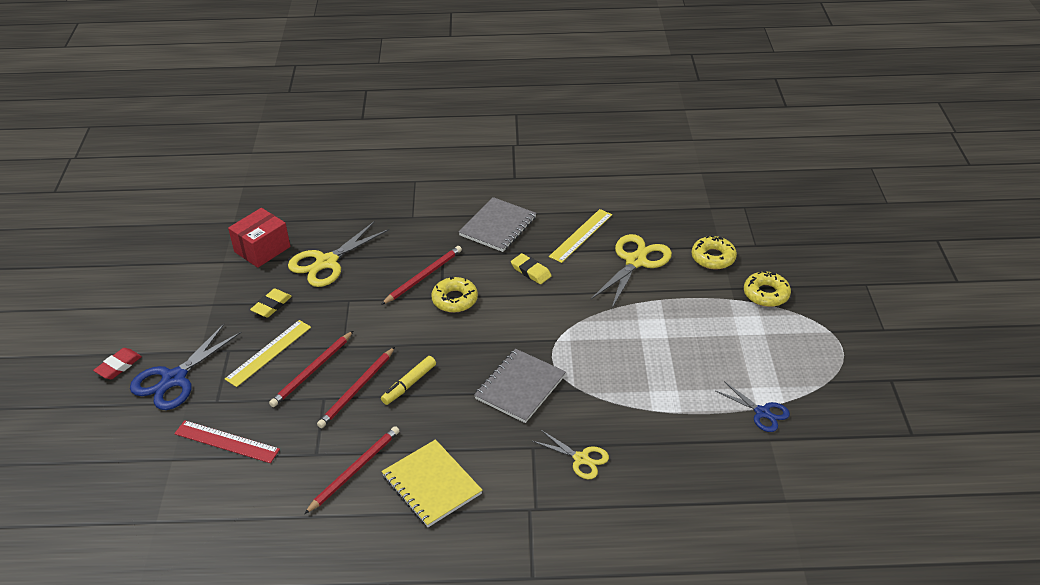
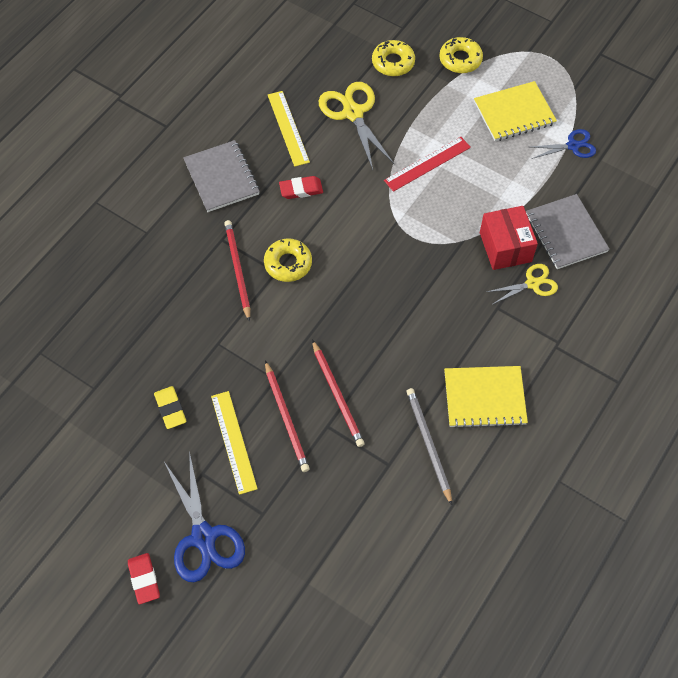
camera: 55 degrees left, 20 degrees up
red ruler [174,420,280,463] -> red ruler moved to [384,137,471,192]
red box [228,208,290,268] -> red box moved to [480,206,538,270]
yellow scissors [288,221,389,287] -> none
red pencil [304,426,400,514] -> grey pencil [406,388,452,505]
yellow marker [381,356,436,405] -> none
grey notebook [474,349,566,423] -> grey notebook moved to [526,194,610,269]
yellow eraser [511,253,552,284] -> red eraser [279,176,323,199]
none -> yellow notebook [474,81,557,141]

